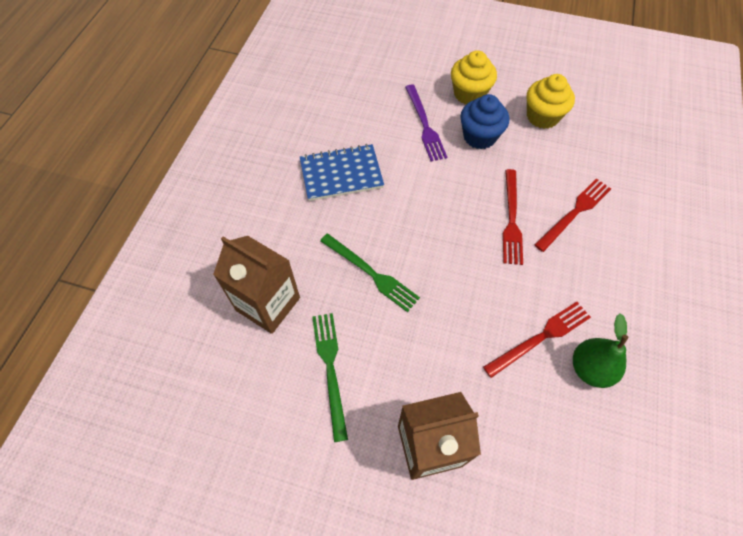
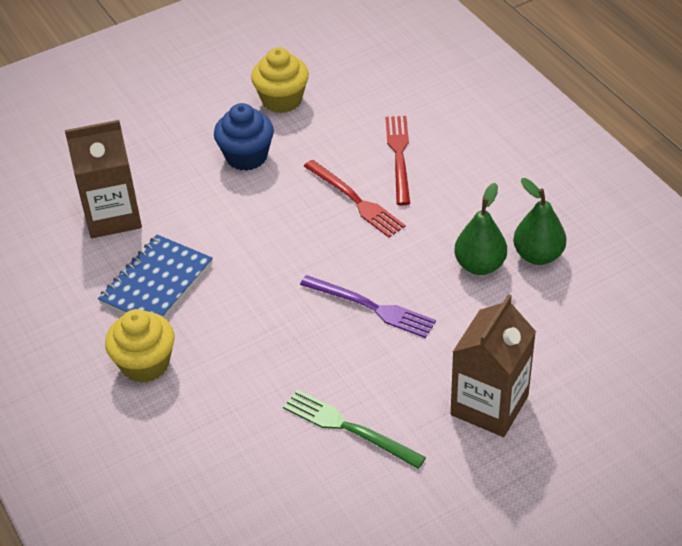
camera: 45 degrees left, 15 degrees down
brown carton [213,236,300,334] -> brown carton moved to [65,120,142,238]
green fork [320,234,420,312] -> none
purple fork [405,84,447,161] -> purple fork moved to [300,275,436,338]
yellow cupcake [451,50,497,104] -> yellow cupcake moved to [105,309,175,383]
red fork [483,302,591,378] -> green pear [455,183,507,275]

